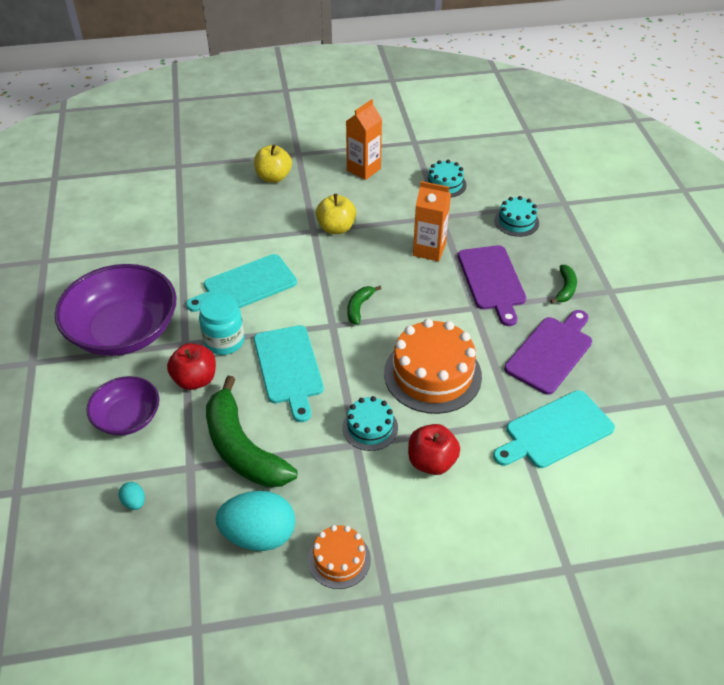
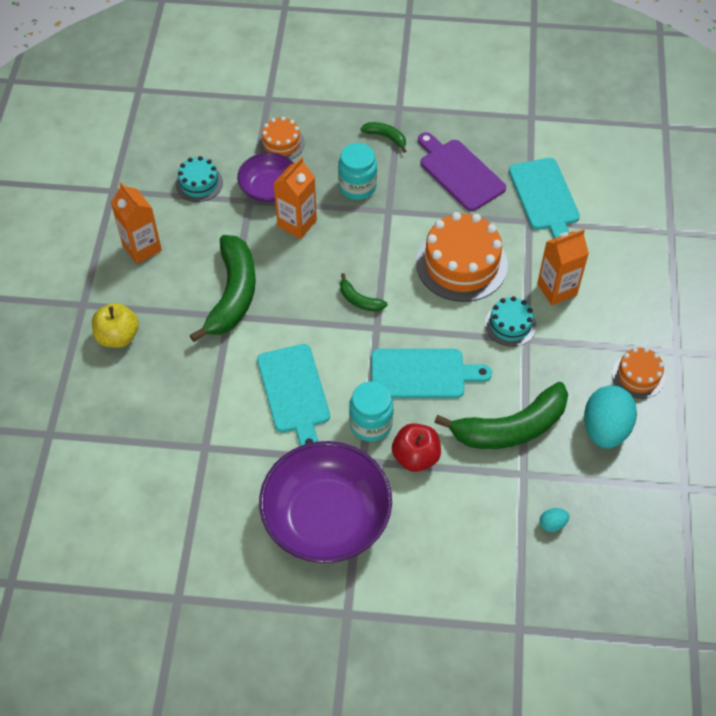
camera: 75 degrees left, 10 degrees up
purple bowl [86,376,159,436] -> purple bowl moved to [237,153,293,203]
yellow apple [316,194,356,234] -> green banana [189,235,256,342]
red apple [408,424,460,475] -> orange carton [537,229,589,305]
purple cutting board [458,245,526,326] -> turquoise jar [338,143,377,200]
turquoise cake [494,196,539,237] -> orange cake [258,117,305,160]

